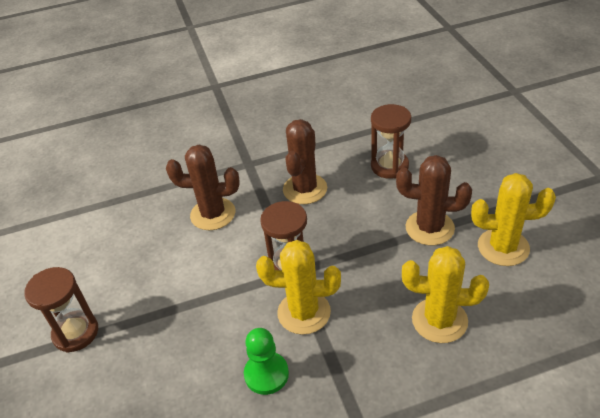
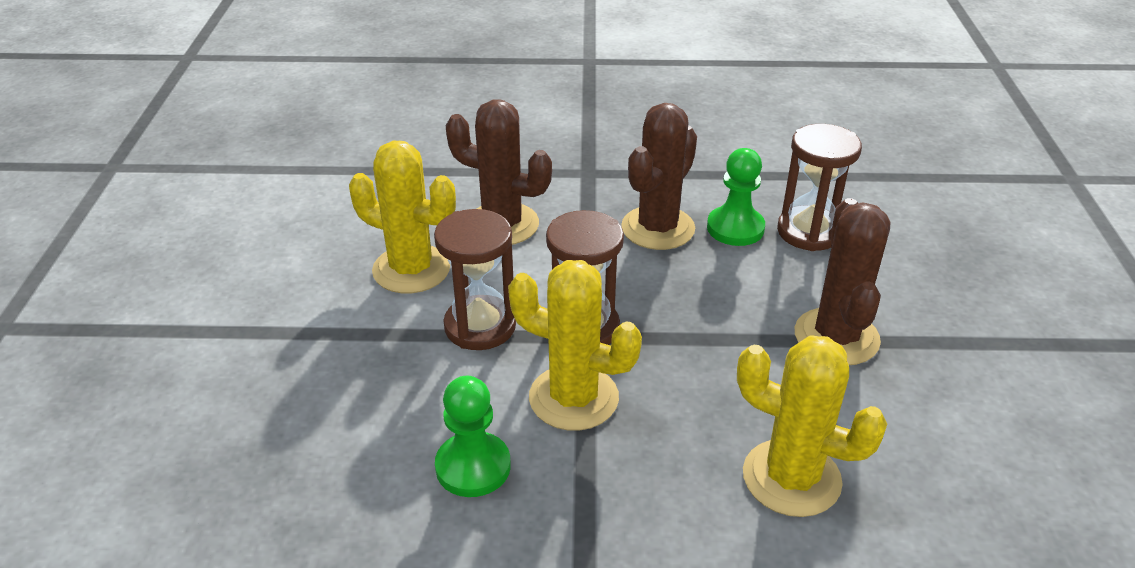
camera: 15 degrees right, 5 degrees down
brown hourglass [24,267,98,353] -> brown hourglass moved to [434,209,516,350]
brown cactus [396,155,472,245] -> brown cactus turned 60 degrees clockwise [795,198,890,365]
yellow cactus [471,173,556,266] -> yellow cactus moved to [349,141,456,293]
none -> green pawn [707,148,765,246]

